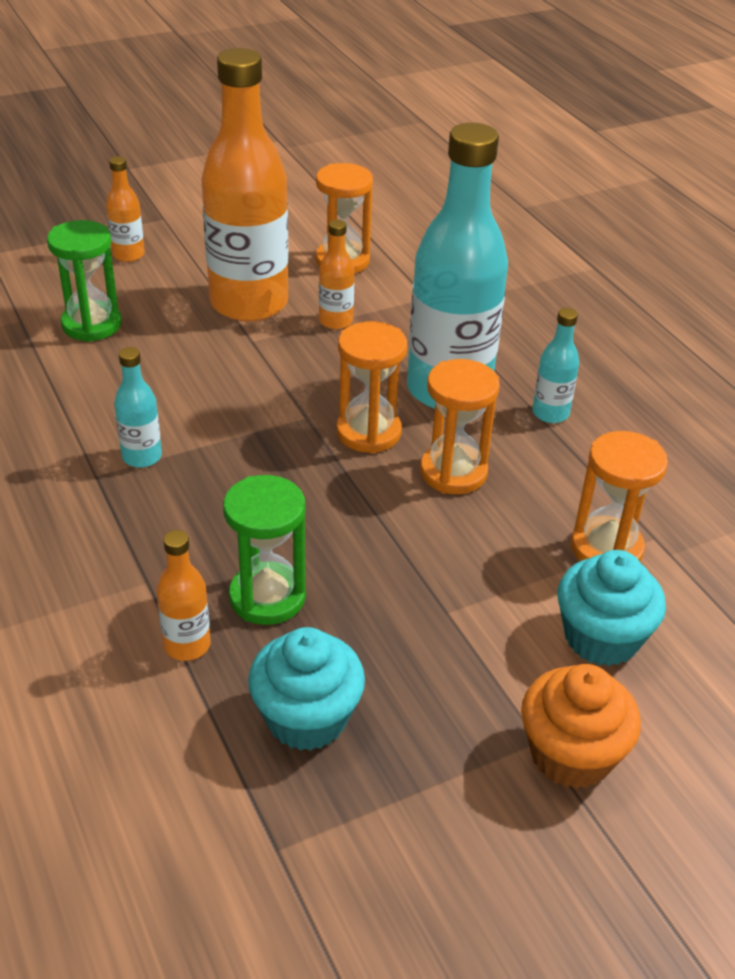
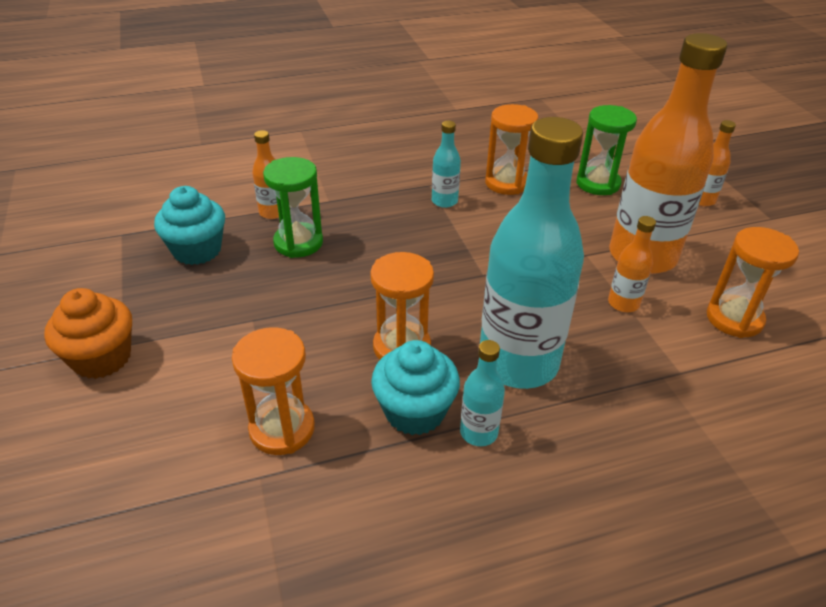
camera: 100 degrees right, 0 degrees up
orange hourglass [336,321,407,454] -> orange hourglass moved to [485,104,538,195]
turquoise cupcake [558,550,666,666] -> turquoise cupcake moved to [371,340,460,435]

